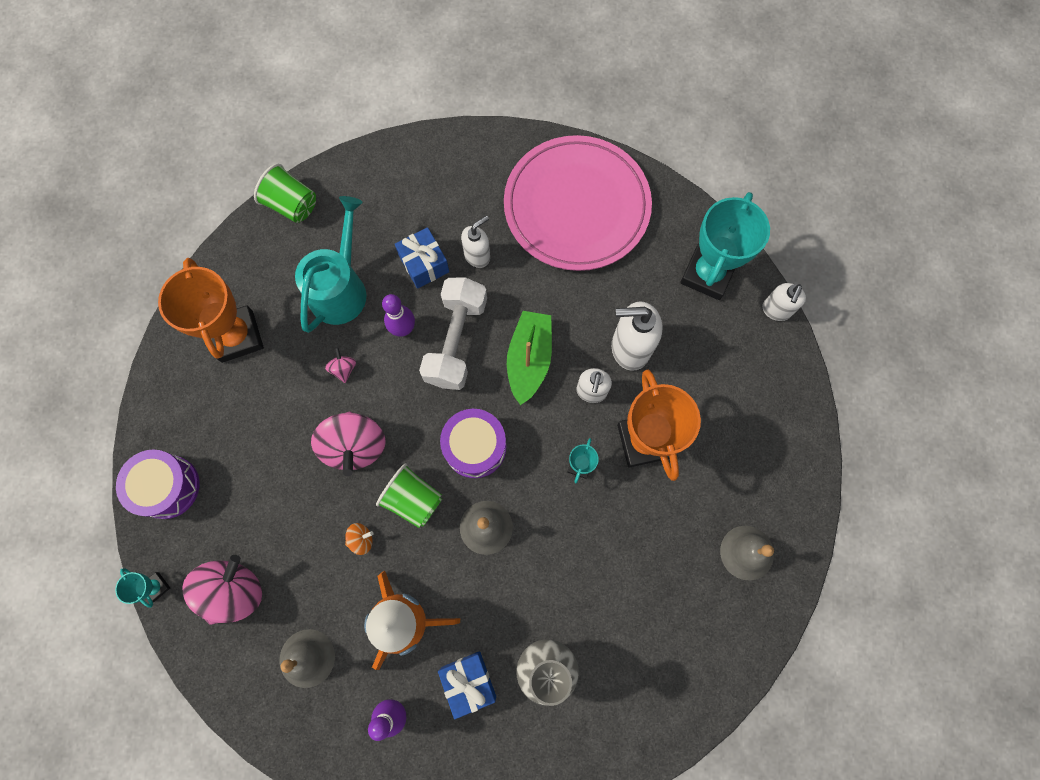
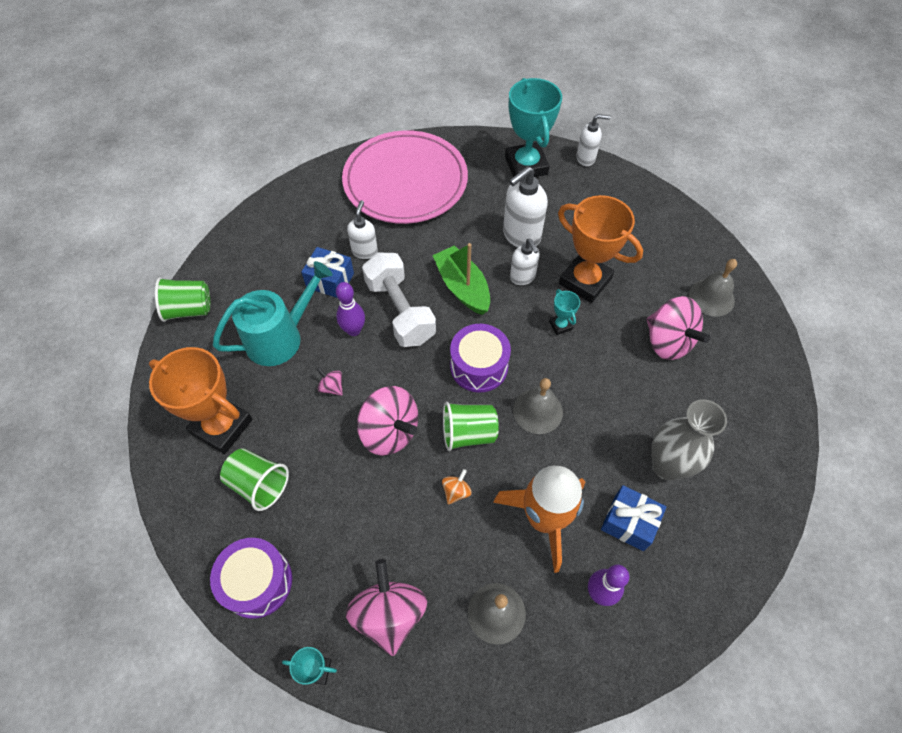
camera: 40 degrees left, 15 degrees down
turquoise watering can [295,196,366,333] -> turquoise watering can turned 75 degrees clockwise [213,261,332,366]
white soap dispenser [762,283,806,321] -> white soap dispenser turned 75 degrees counterclockwise [576,114,611,166]
none -> green cup [220,448,289,511]
none -> pink spinning top [647,296,710,360]

